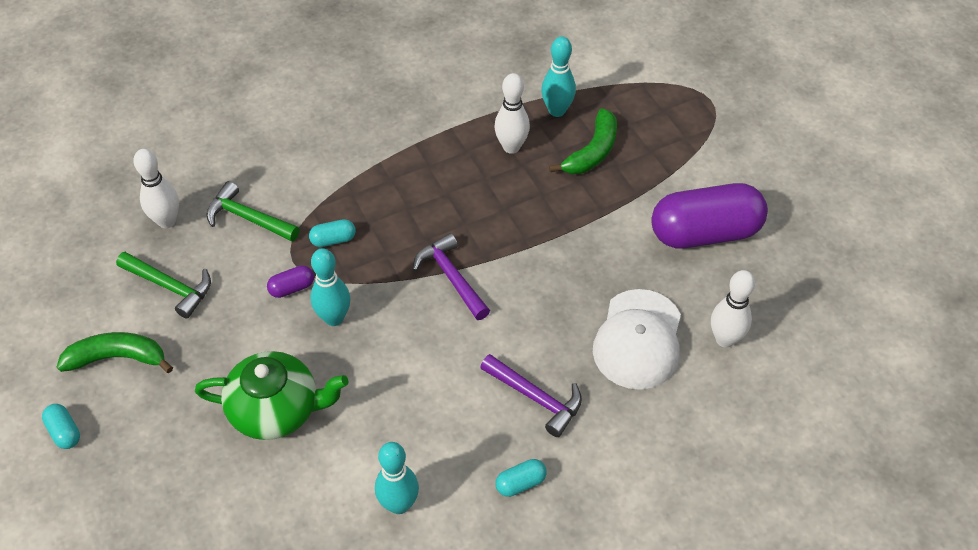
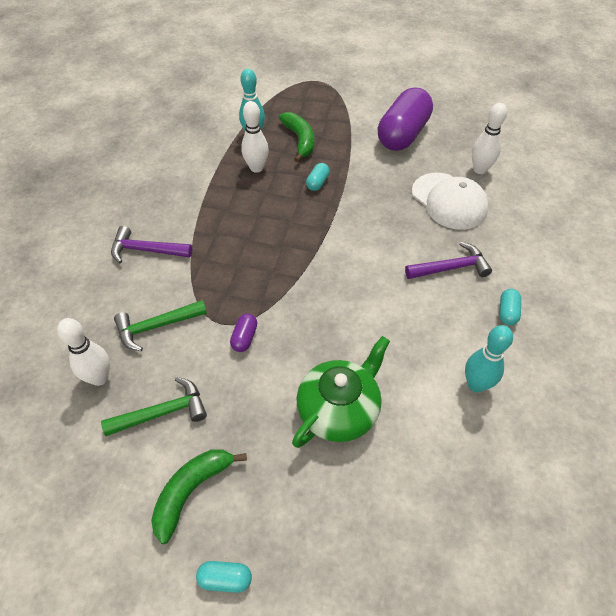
camera: 50 degrees left, 0 degrees up
turquoise capsule [309,219,356,247] -> turquoise capsule moved to [306,163,330,191]
turquoise bowling pin [310,248,350,326] -> none
purple hammer [413,233,490,320] -> purple hammer moved to [111,226,192,263]

